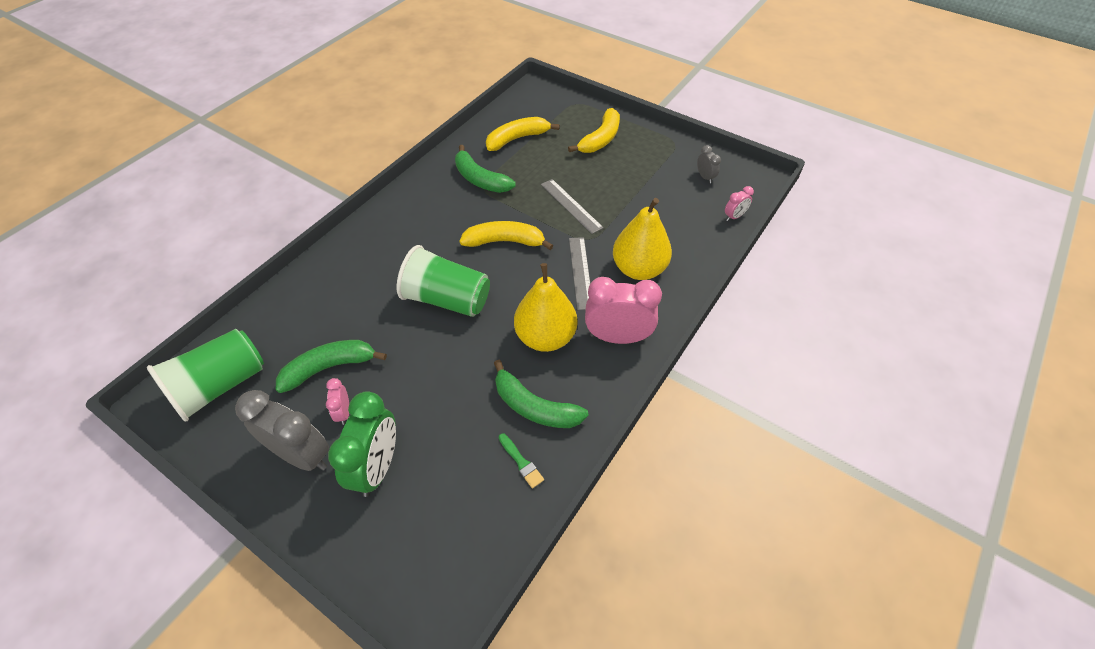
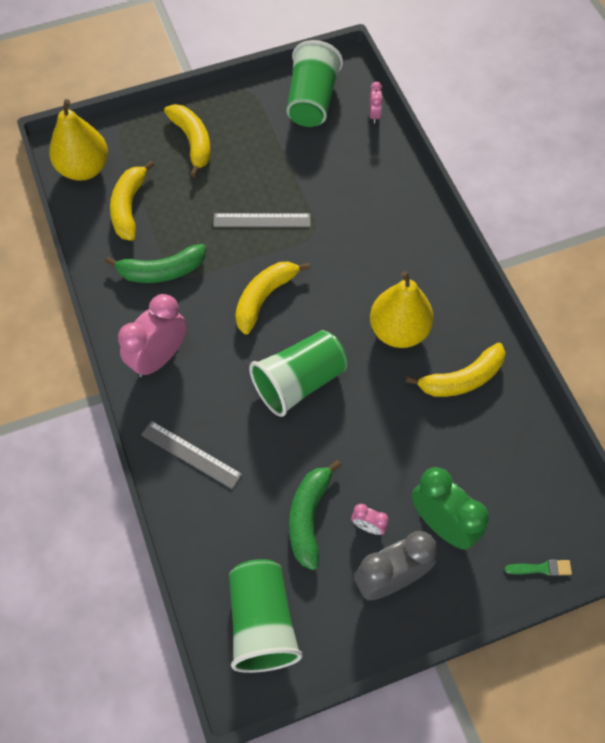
camera: 55 degrees left, 10 degrees up
green banana [494,360,588,428] -> yellow banana [406,343,506,397]
green brush [499,433,544,488] -> green brush moved to [504,560,572,576]
grey ruler [569,237,590,310] -> grey ruler moved to [141,421,242,489]
pink clock [585,277,662,344] -> pink clock moved to [118,294,187,377]
yellow pear [613,198,672,280] -> yellow pear moved to [49,99,108,181]
grey clock [697,145,721,183] -> green cup [286,40,343,127]

